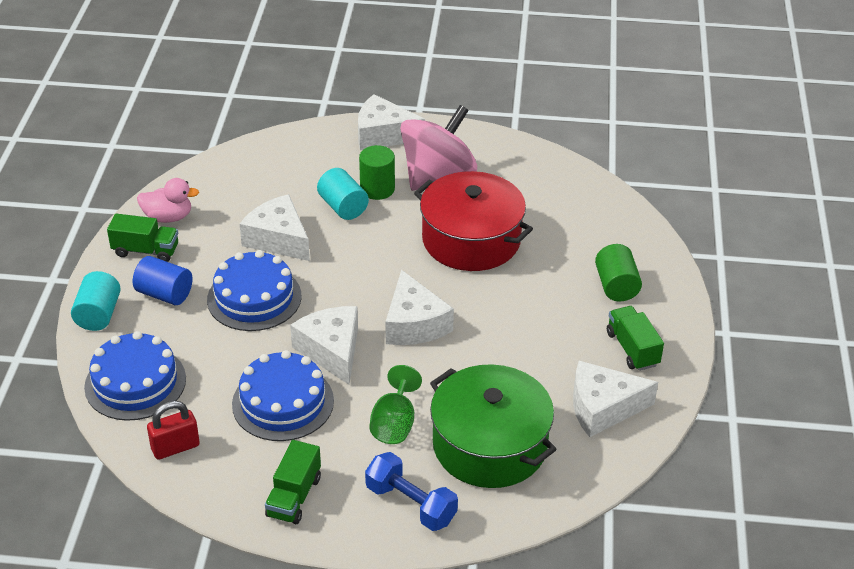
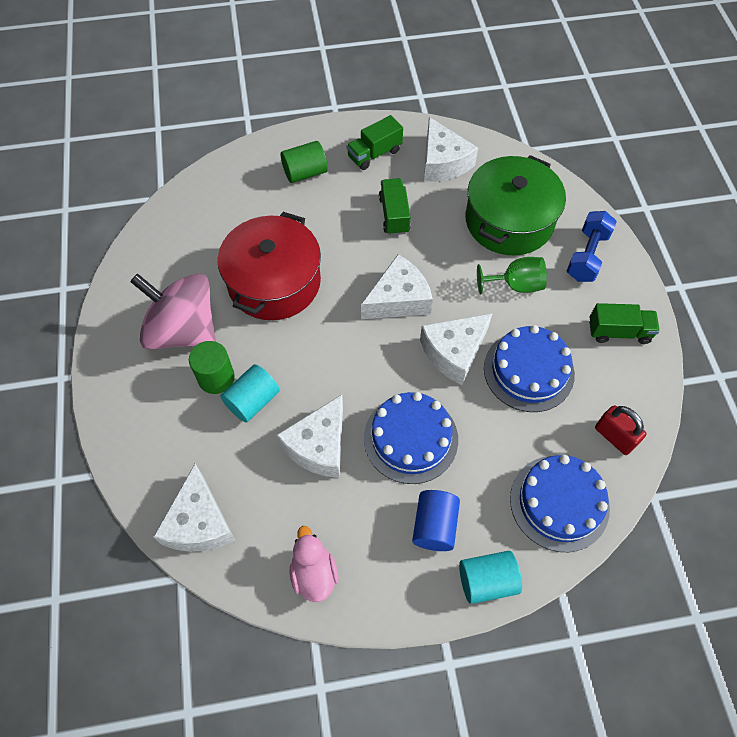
camera: 105 degrees left, 20 degrees up
green truck [107,214,178,262] -> green truck moved to [379,178,411,235]
white cheese [358,94,425,150] -> white cheese moved to [153,464,235,552]

